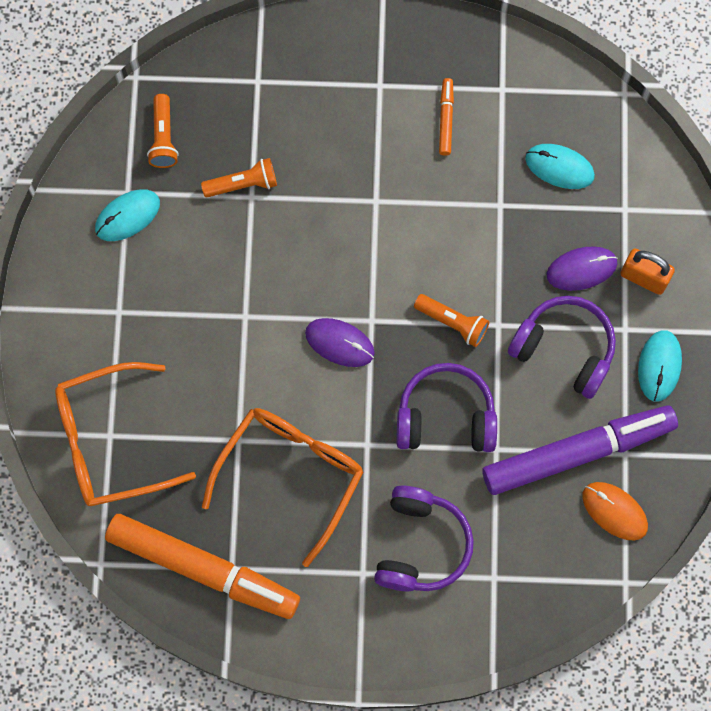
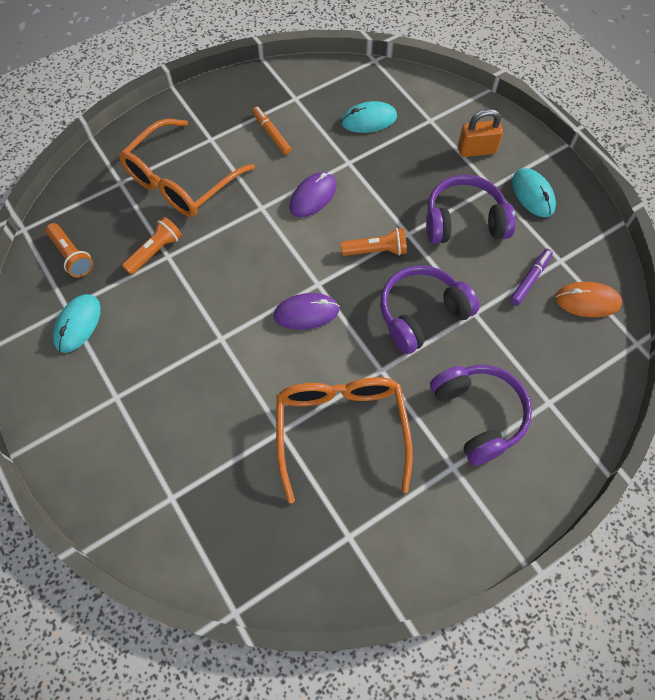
camera: 35 degrees left, 10 degrees down
orange glasses [55,362,196,506] -> orange glasses moved to [119,119,255,217]
orange marker [105,514,300,619] -> none
purple marker [482,405,678,495] -> purple marker [510,249,553,305], size x0.42
purple mouse [546,246,618,291] -> purple mouse moved to [290,172,336,217]

